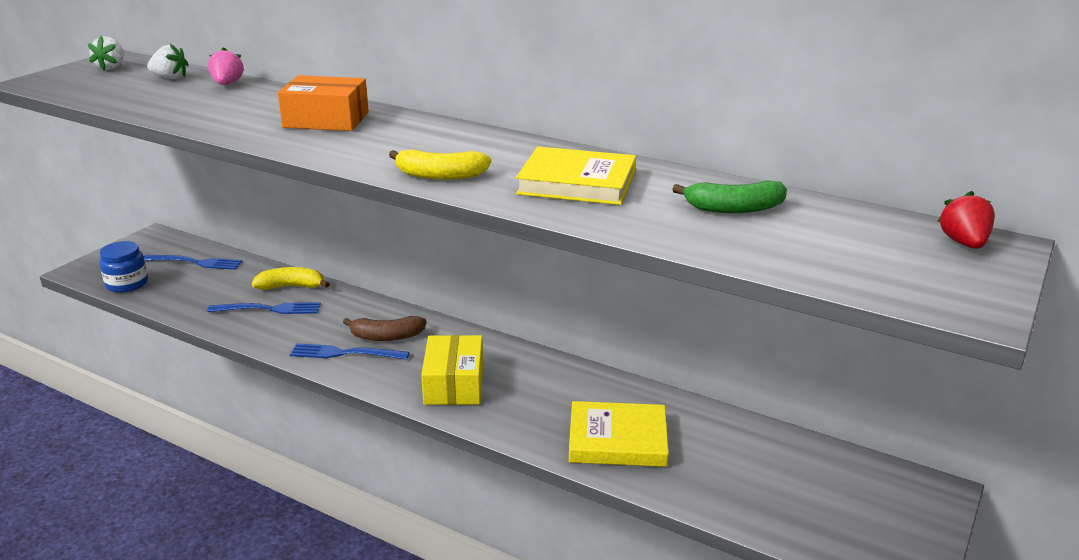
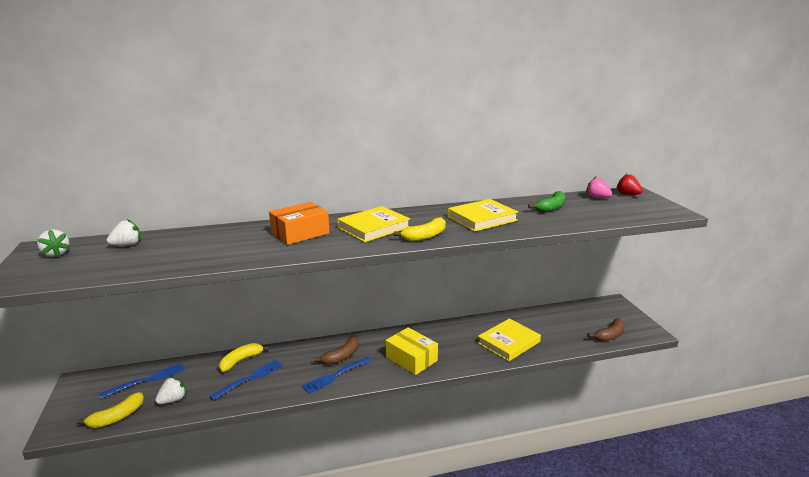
camera: 45 degrees left, 5 degrees down
blue jar [100,241,148,293] -> yellow banana [76,392,144,428]
pink strawberry [208,47,244,85] -> pink strawberry moved to [586,176,612,198]
none -> white strawberry [155,377,187,404]
none -> yellow book [337,206,410,242]
none -> brown banana [588,318,625,341]

